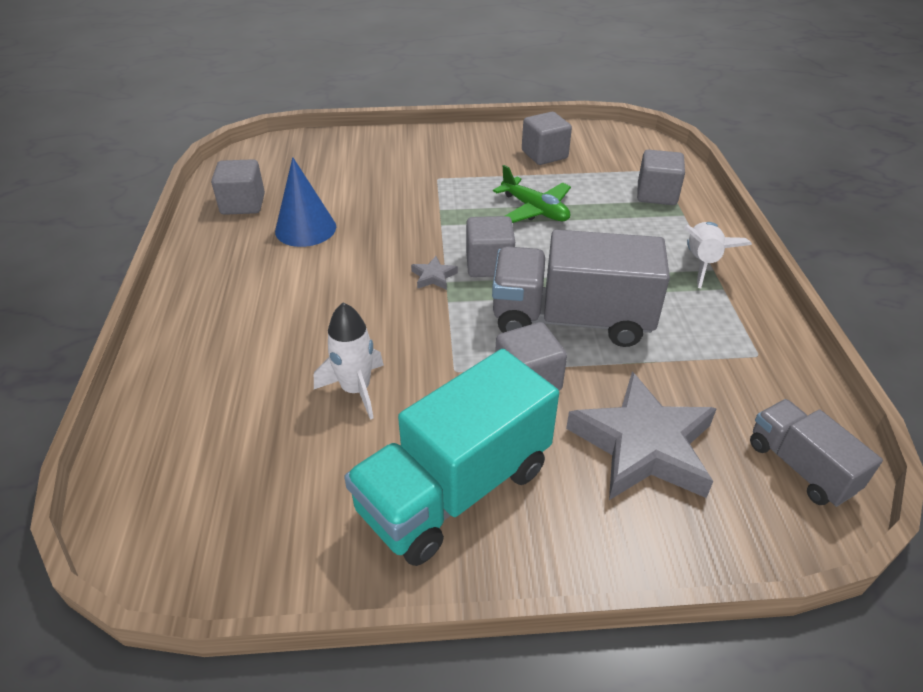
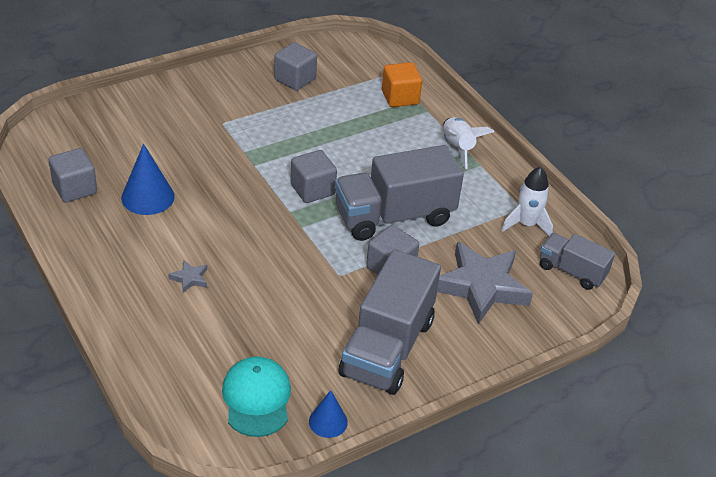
camera: 30 degrees left, 0 degrees up
white rocket [314,303,384,420] -> white rocket moved to [501,166,553,236]
turquoise truck [344,349,559,566] -> grey truck [339,249,441,395]
grey star [411,256,458,290] -> grey star moved to [168,260,207,293]
green plane [493,165,571,223] -> none
grey cube [637,150,685,205] -> orange cube [382,62,422,107]
none -> turquoise cap [222,356,291,437]
none -> blue cone [309,390,348,438]

